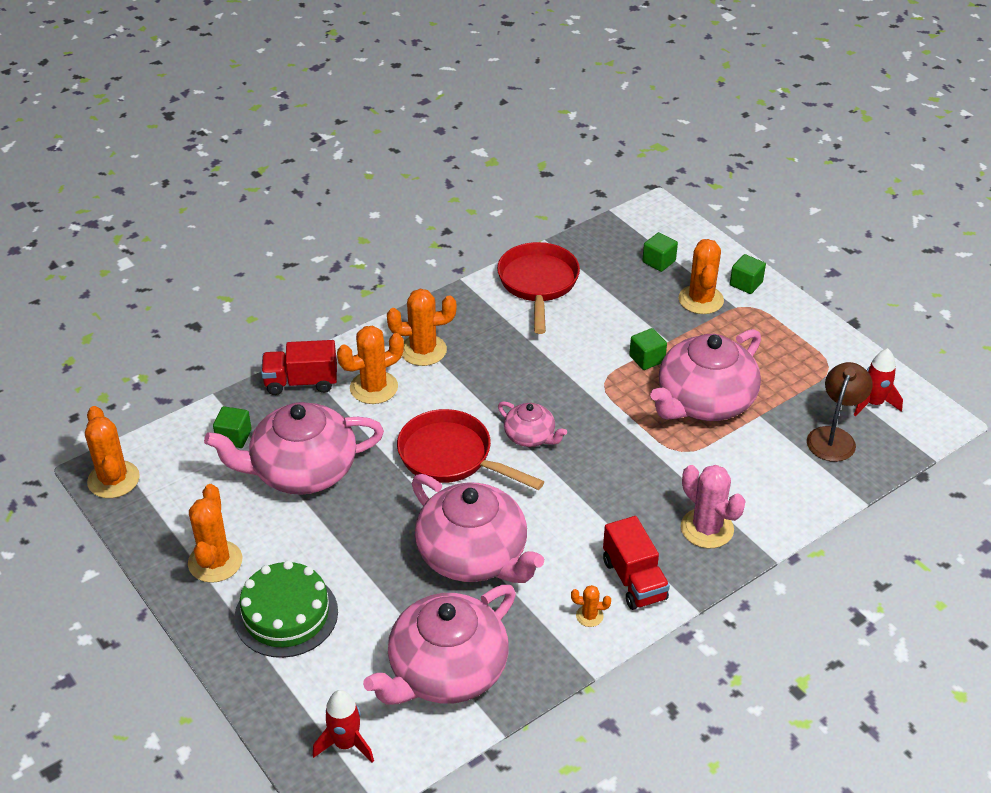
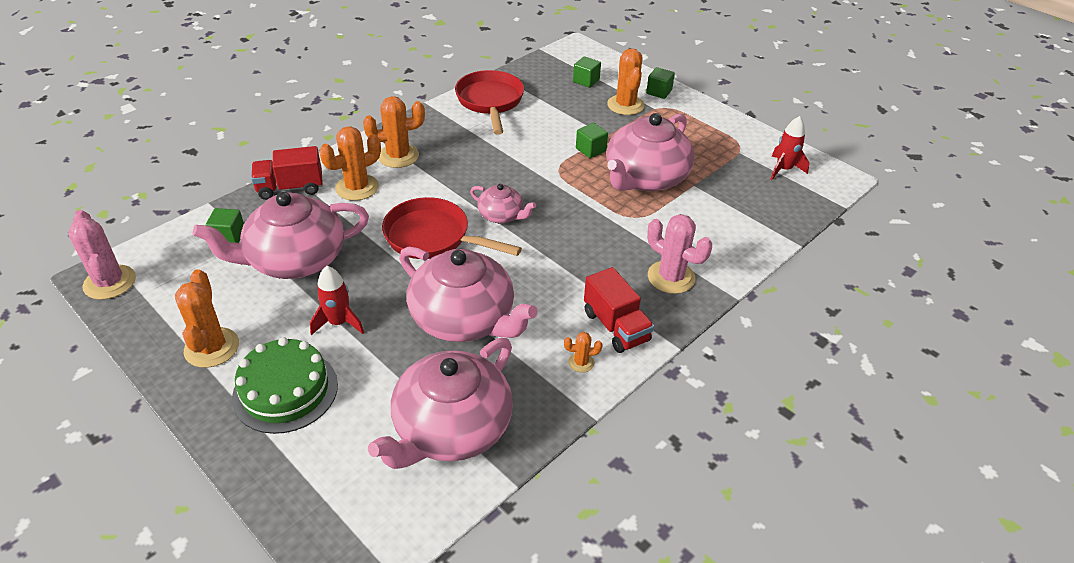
camera: 10 degrees left, 0 degrees up
orange cactus [85,406,140,498] -> pink cactus [68,210,136,300]
red rocket [313,690,374,763] -> red rocket moved to [310,266,364,335]
brown lamp [807,362,873,462] -> none

